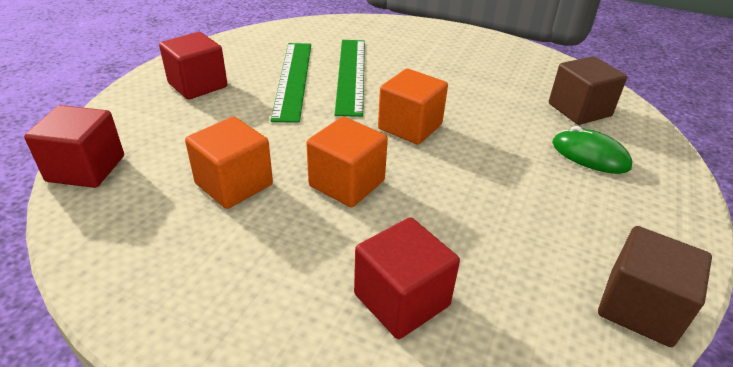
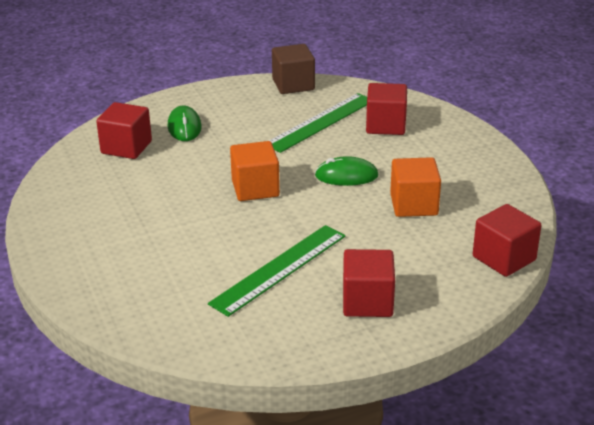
camera: 135 degrees left, 5 degrees down
orange cube [306,117,388,207] -> green mouse [315,156,379,186]
green ruler [335,40,365,117] -> green ruler moved to [269,93,367,153]
brown cube [549,56,627,125] -> red cube [96,102,152,159]

